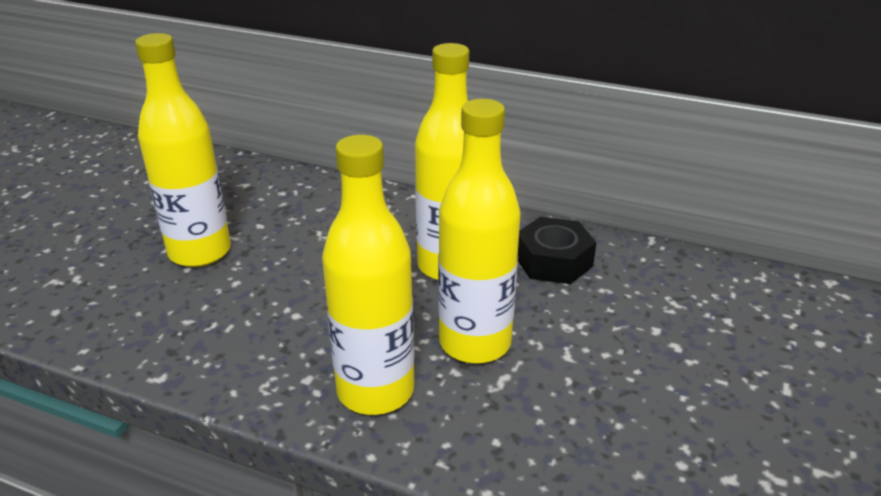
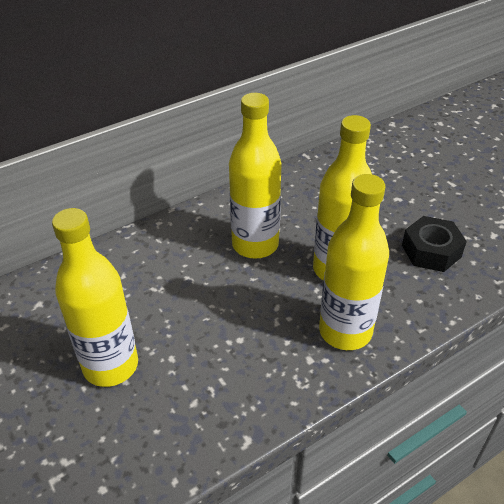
camera: 55 degrees left, 10 degrees up
black nut [518,217,597,284] -> black nut moved to [402,216,467,272]

